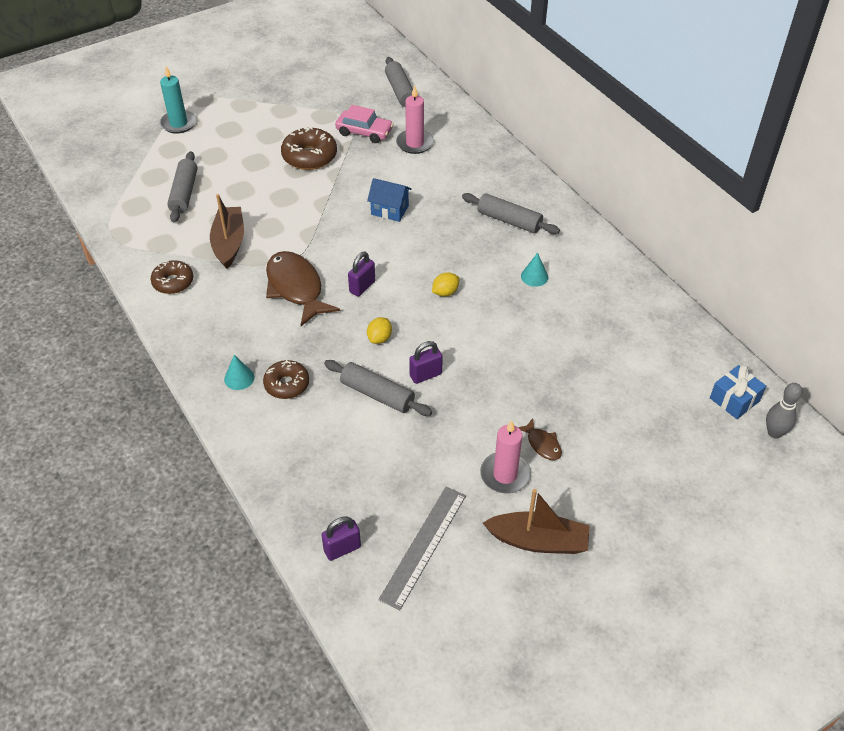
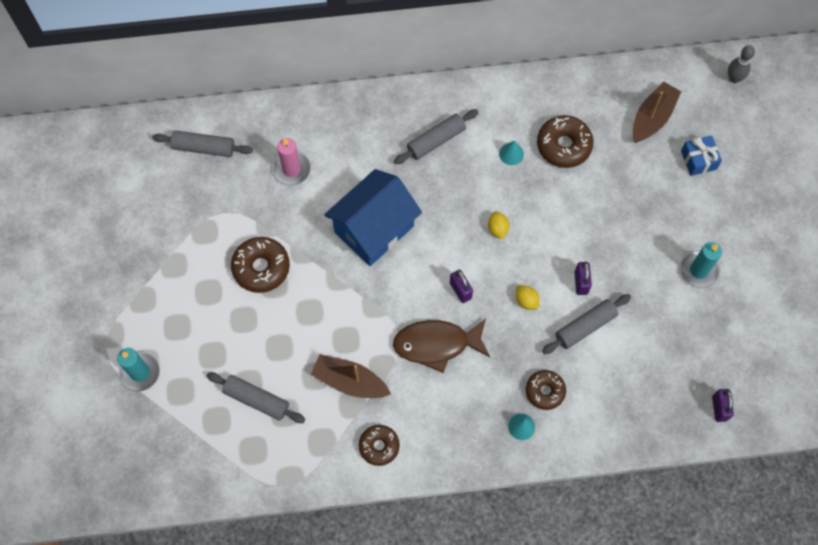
camera: 65 degrees left, 20 degrees up
pink car [335,105,394,143] -> none
blue house [367,178,411,222] -> blue house [324,169,422,266], size x2.07
grey ruler [378,487,466,610] -> none
pink candle [480,420,531,493] -> turquoise candle [680,242,722,288]
brown boat [483,489,590,554] -> brown boat moved to [633,82,681,143]
brown fish [518,418,562,460] -> none
blue gift [710,365,766,419] -> blue gift moved to [681,135,722,176]
none -> brown donut [537,115,594,168]

